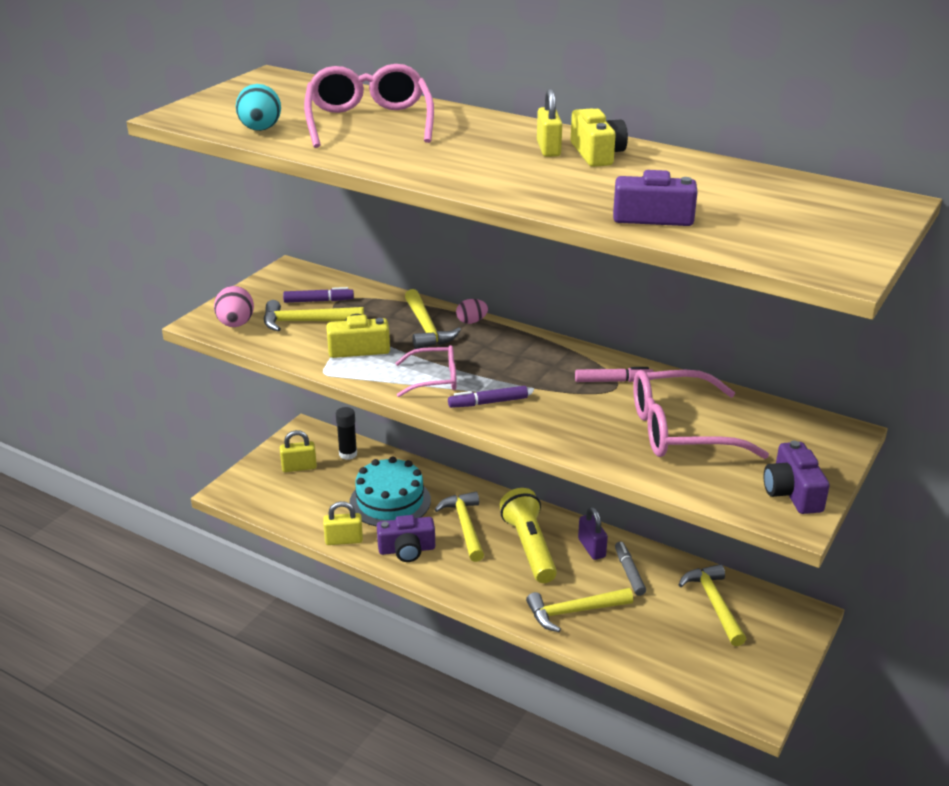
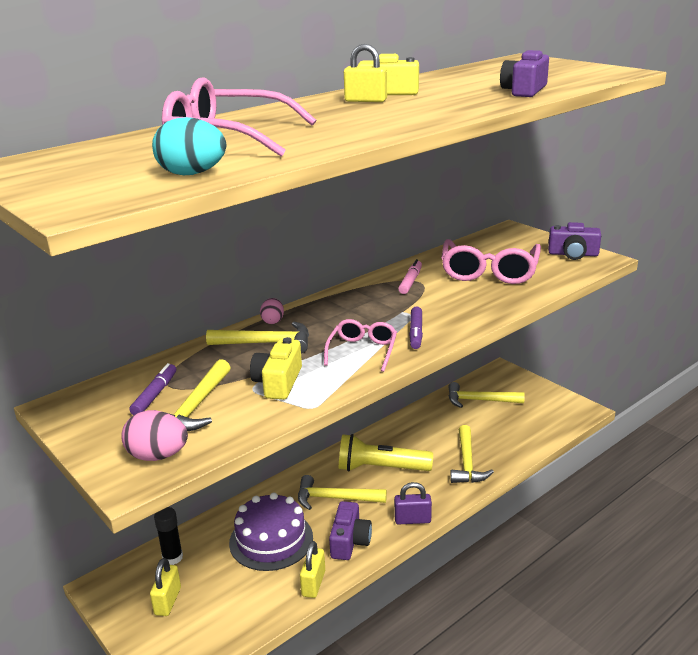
camera: 70 degrees left, 5 degrees down
turquoise cake [350,457,431,527] -> purple cake [229,492,313,571]
purple padlock [578,507,608,560] -> purple padlock moved to [394,482,432,524]
grey marker [615,542,646,596] -> none

